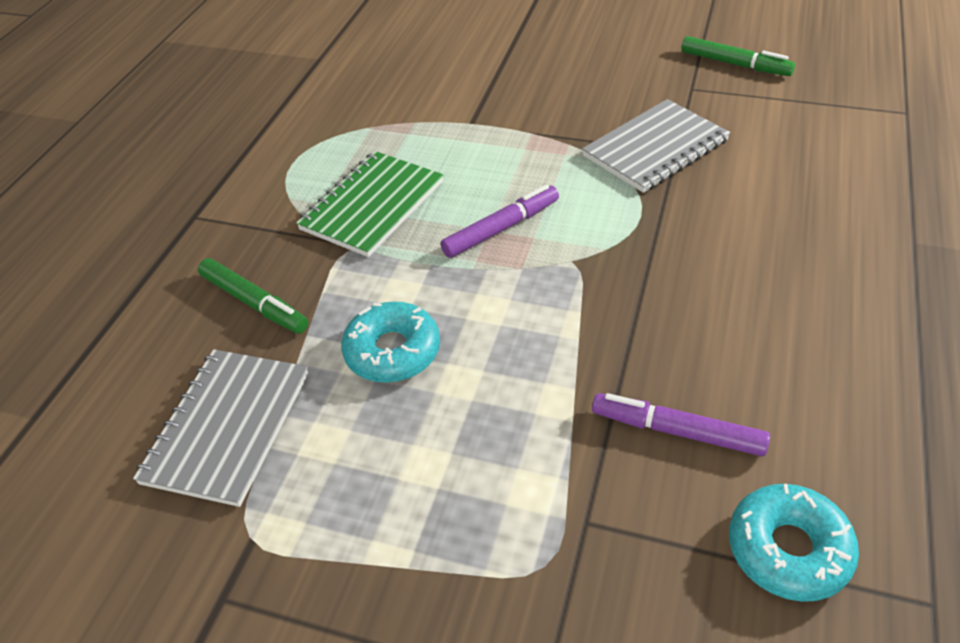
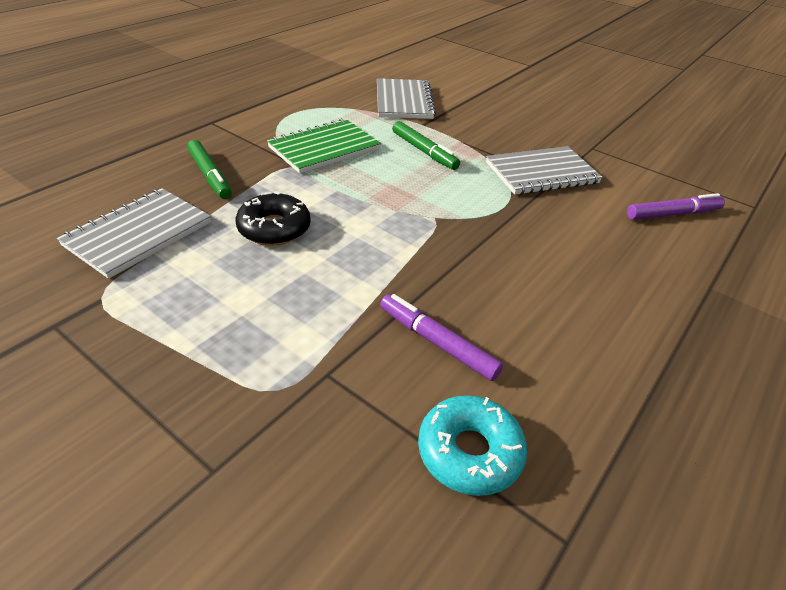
camera: 15 degrees right, 5 degrees down
turquoise donut [341,302,440,383] -> black donut [236,191,311,246]
purple marker [441,185,559,258] -> purple marker moved to [627,193,725,220]
green marker [681,36,795,76] -> green marker moved to [392,121,460,170]
none -> grey notebook [377,78,436,119]

